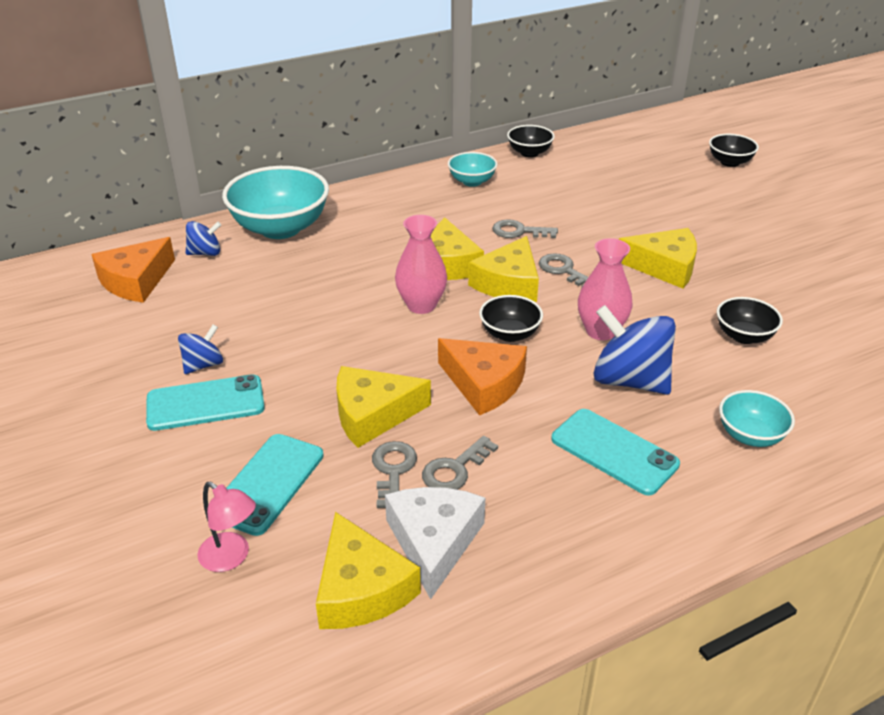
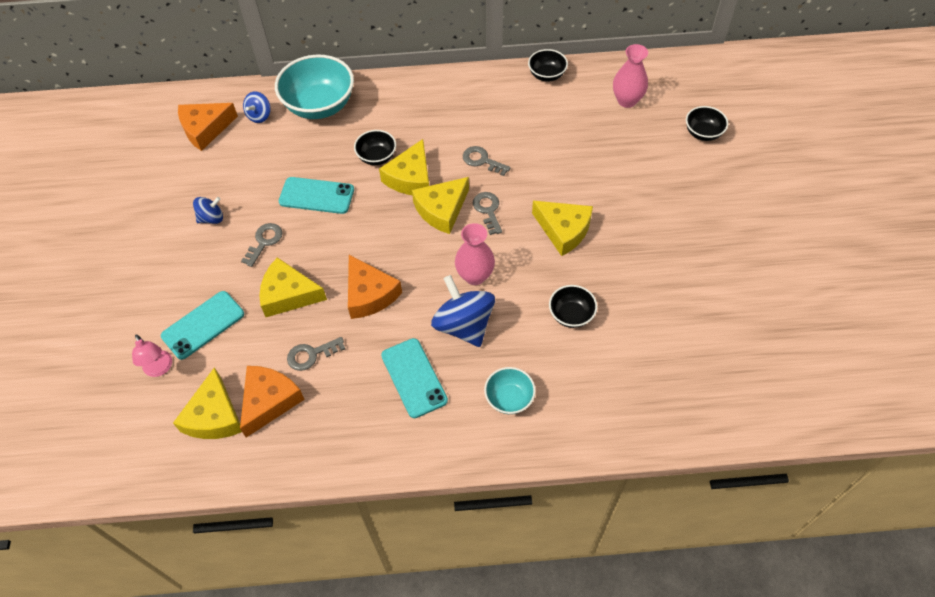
camera: 25 degrees right, 20 degrees up
turquoise phone [146,374,265,431] -> turquoise phone moved to [279,177,354,214]
blue spinning top [186,221,221,256] -> blue spinning top turned 105 degrees clockwise [243,91,271,123]
grey key [372,441,417,508] -> grey key moved to [241,223,283,267]
white cheese [385,487,485,599] -> orange cheese [240,366,305,438]
pink vase [395,215,447,314] -> pink vase moved to [613,44,648,108]
turquoise bowl [448,152,498,187] -> none
black bowl [479,295,543,342] -> black bowl moved to [354,130,396,165]

